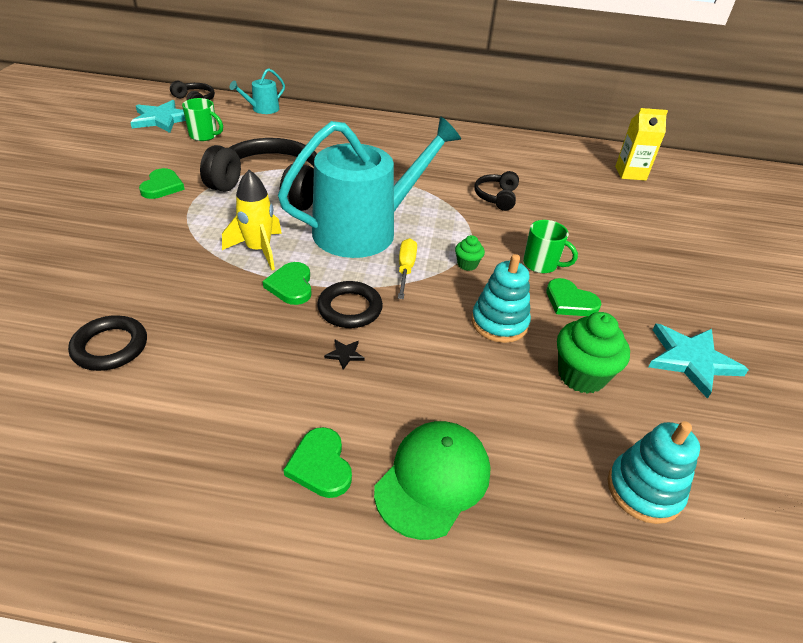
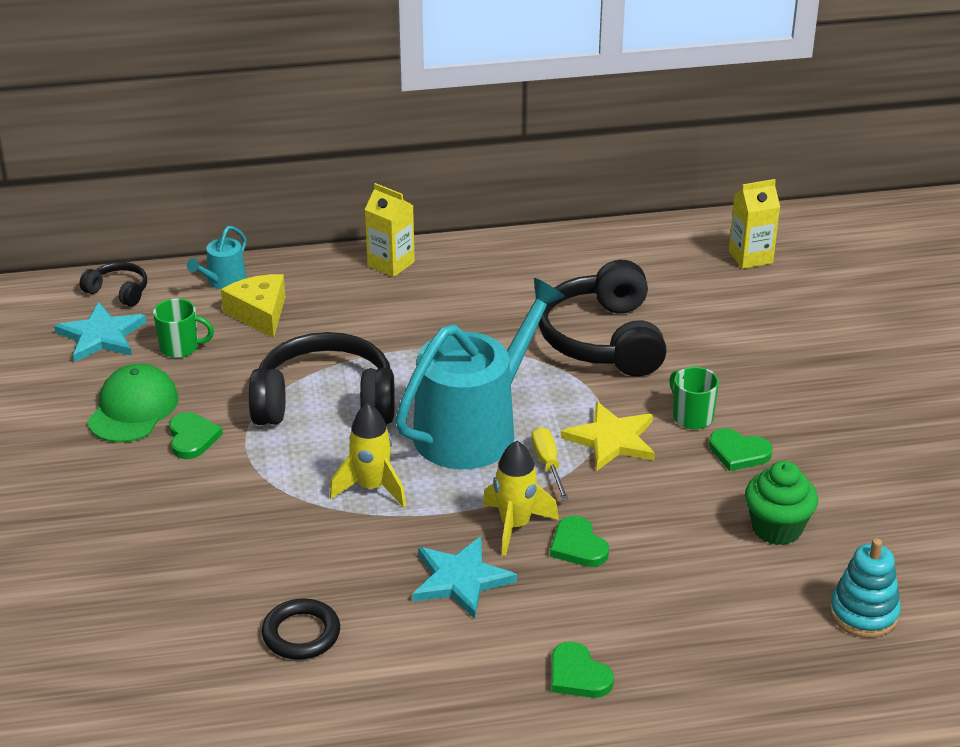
camera: 15 degrees left, 5 degrees down
green heart [263,262,312,305] -> green heart moved to [550,516,609,567]
black ring [317,281,383,328] -> yellow rocket [483,441,559,556]
black star [324,339,365,370] -> none
green cap [374,421,491,540] -> green cap moved to [87,364,178,443]
green cupcake [455,235,485,271] -> yellow star [561,401,655,471]
turquoise stacking toy [471,254,531,343] -> none
black headphones [474,171,519,211] -> black headphones [539,260,667,376], size x2.13
green mug [523,220,578,273] -> green mug turned 135 degrees counterclockwise [669,367,719,429]
turquoise star [649,324,749,399] -> turquoise star moved to [412,536,517,619]
none -> yellow cheese [221,274,285,338]
none -> yellow carton [364,183,415,277]

